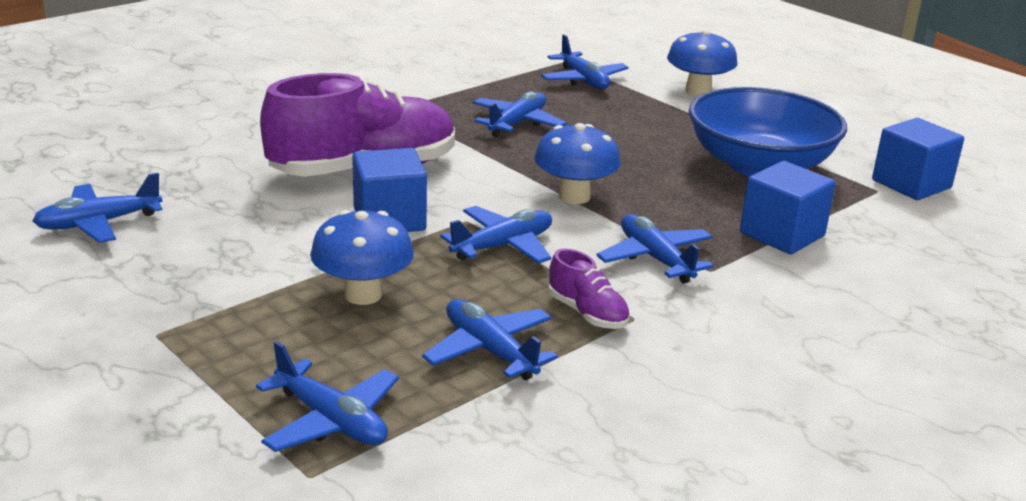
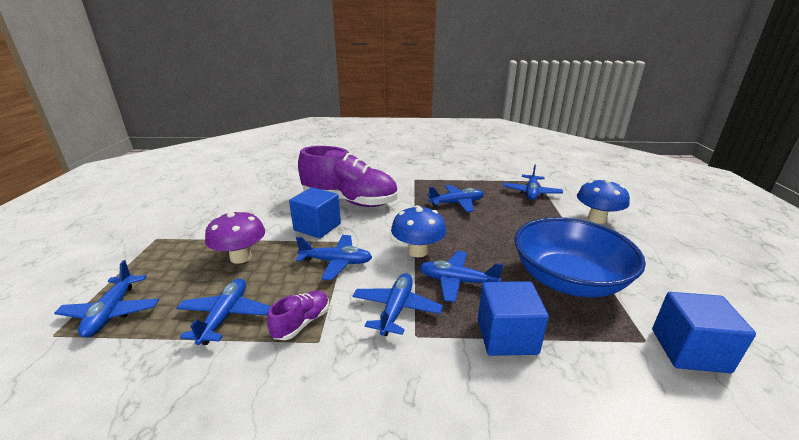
camera: 45 degrees right, 0 degrees up
blue plane [33,173,162,243] -> blue plane moved to [419,251,503,302]
blue mushroom [310,210,414,305] -> purple mushroom [205,210,265,264]
purple shoe [549,249,630,329] -> purple shoe turned 150 degrees counterclockwise [267,291,329,340]

